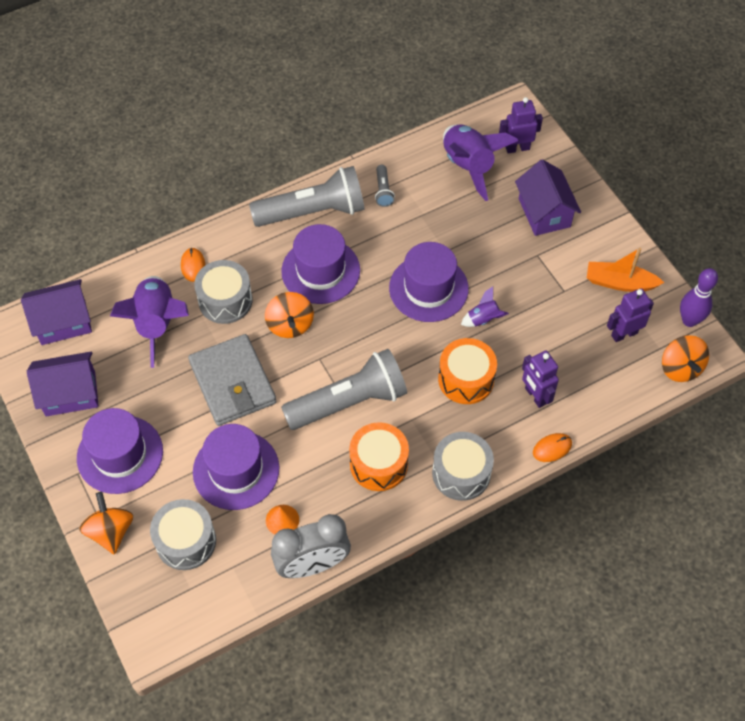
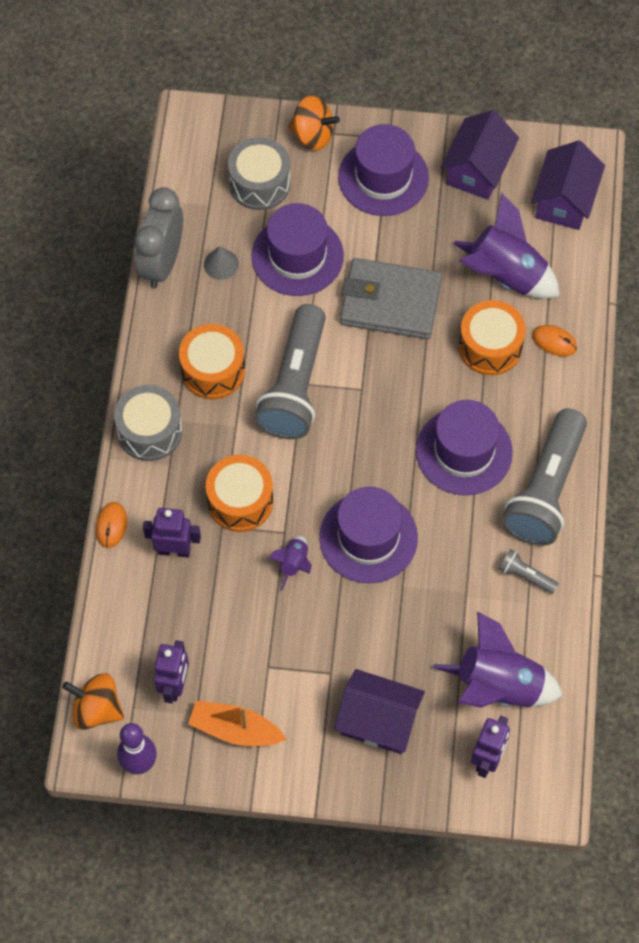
camera: 125 degrees right, 5 degrees up
grey drum [194,260,252,324] -> orange drum [459,300,526,375]
orange spinning top [265,292,314,338] -> none
orange cone [266,505,299,535] -> grey cone [204,246,239,280]
orange boat [587,248,664,292] -> orange boat turned 120 degrees counterclockwise [188,700,287,746]

